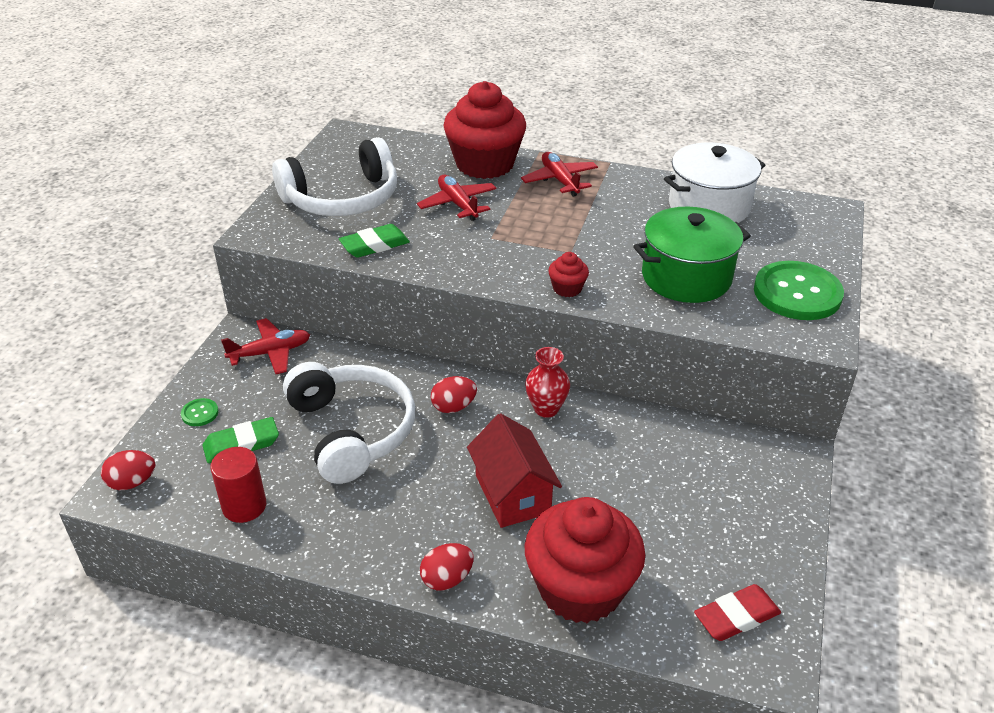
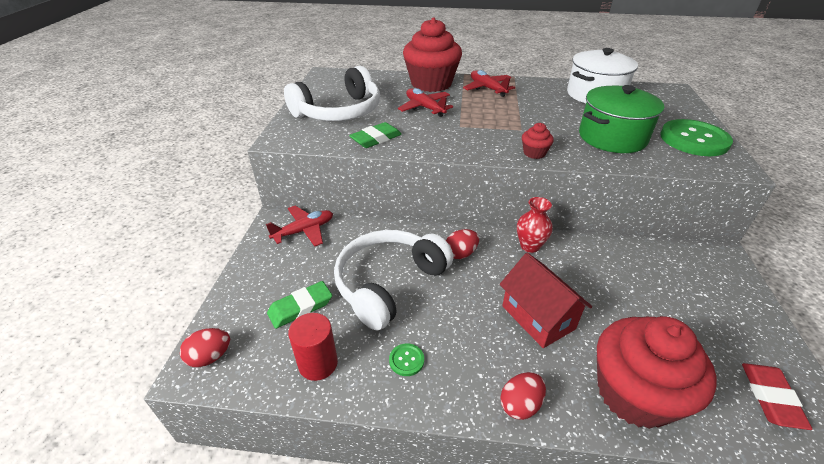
camera: 10 degrees left, 0 degrees up
green button [181,398,218,426] -> green button moved to [389,343,424,376]
white headphones [283,362,415,484] -> white headphones turned 105 degrees counterclockwise [334,230,453,330]
red eraser [694,584,781,641] -> red eraser turned 45 degrees counterclockwise [742,363,812,430]

